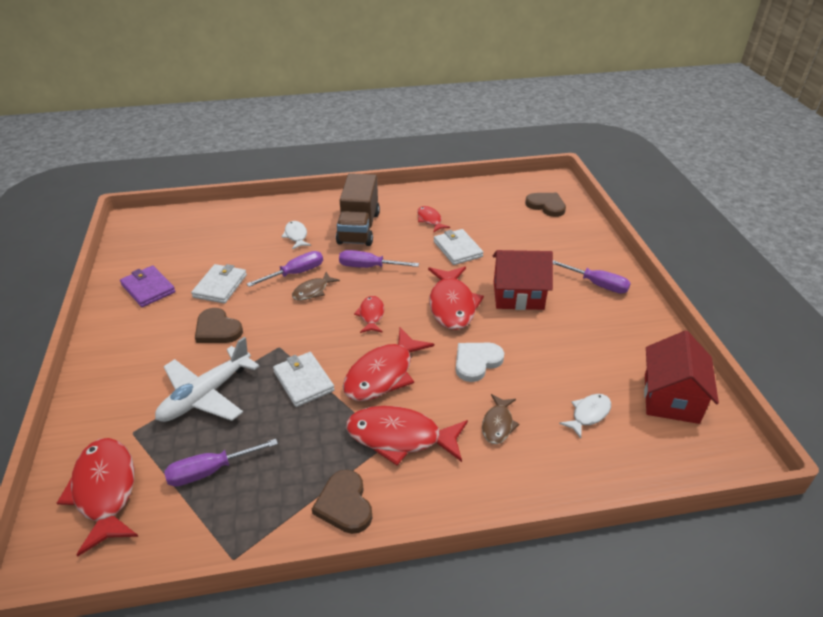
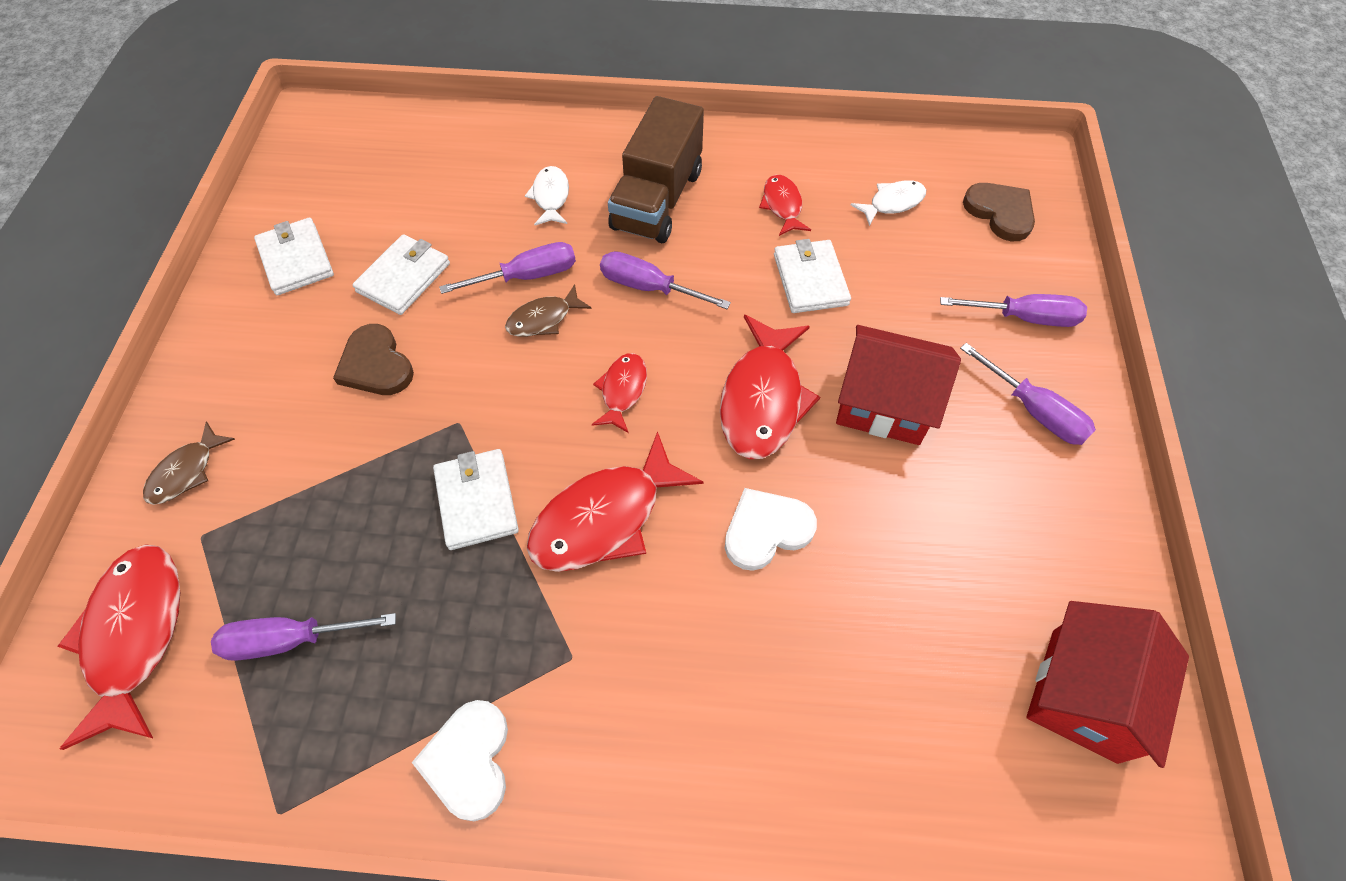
camera: 15 degrees right, 20 degrees up
purple wallet [120,265,176,307] -> white wallet [254,217,334,295]
white plane [155,337,259,422] -> none
brown heart [312,470,372,534] -> white heart [412,700,508,821]
red fish [346,406,468,466] -> none
brown fish [482,394,520,444] -> brown fish moved to [143,422,235,505]
white fish [559,394,611,438] -> white fish moved to [851,180,926,226]
none -> purple screwdriver [940,294,1087,327]

